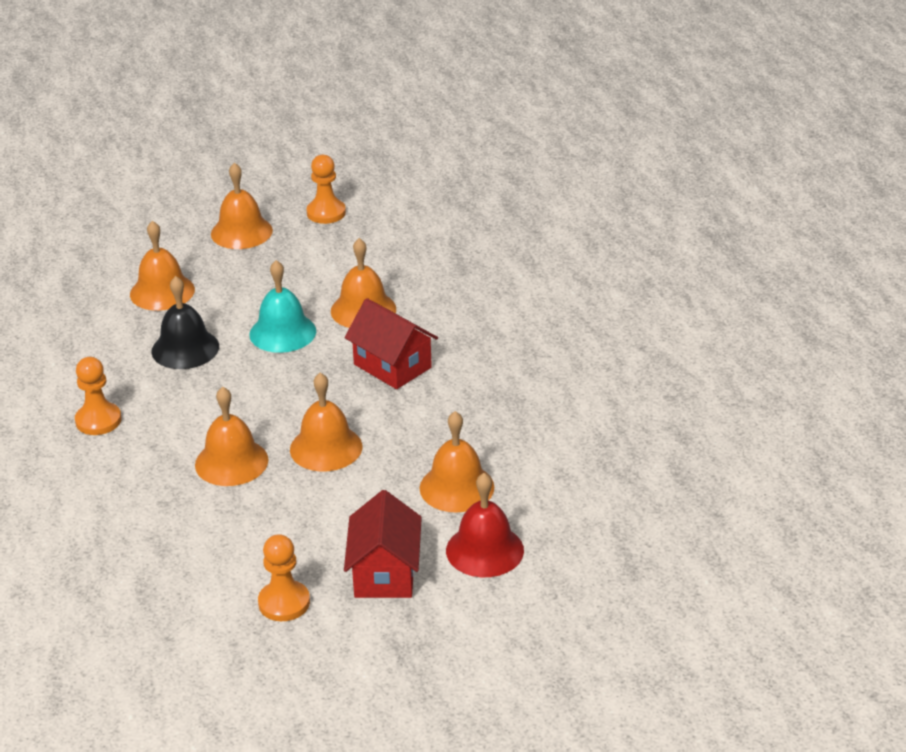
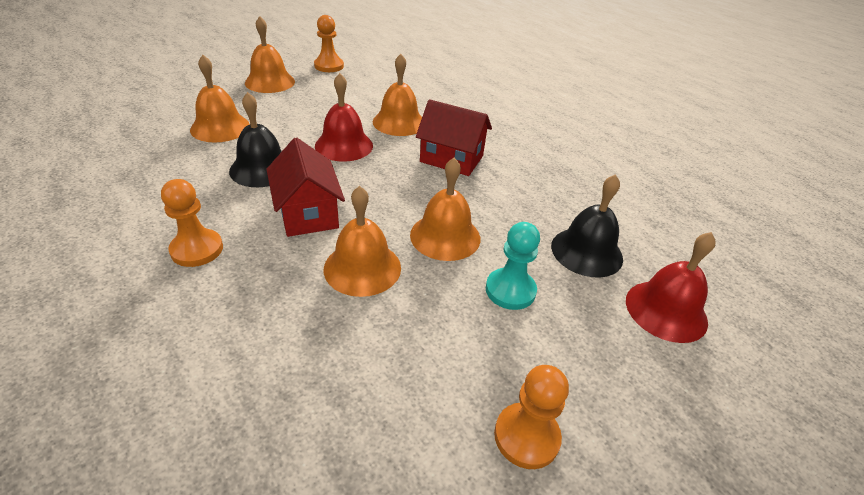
camera: 25 degrees left, 5 degrees up
turquoise bell [249,260,316,353] -> red bell [315,73,373,162]
red house [344,490,422,598] -> red house moved to [266,138,345,237]
orange bell [420,411,494,512] -> black bell [551,174,623,278]
none -> turquoise pawn [486,222,540,310]

